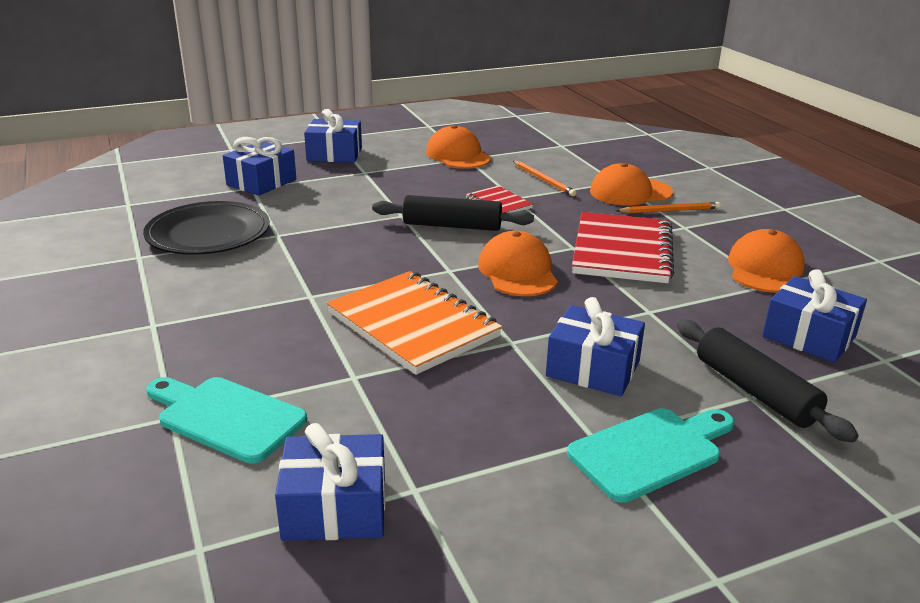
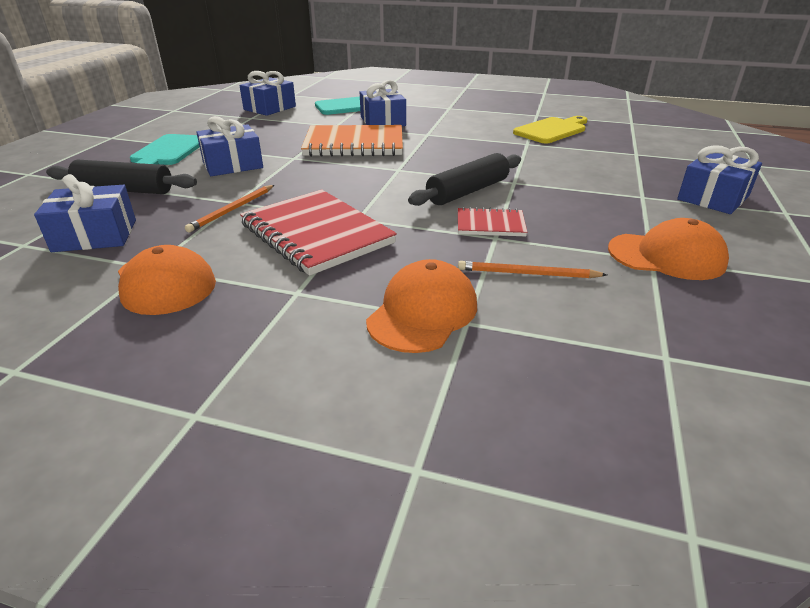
camera: 130 degrees right, 5 degrees up
black plate [143,201,270,255] -> yellow cutting board [513,116,587,144]
blue gift [223,137,296,196] -> blue gift moved to [360,80,406,126]
orange cap [478,231,558,296] -> none
orange pencil [616,202,721,214] -> orange pencil moved to [185,185,274,232]

